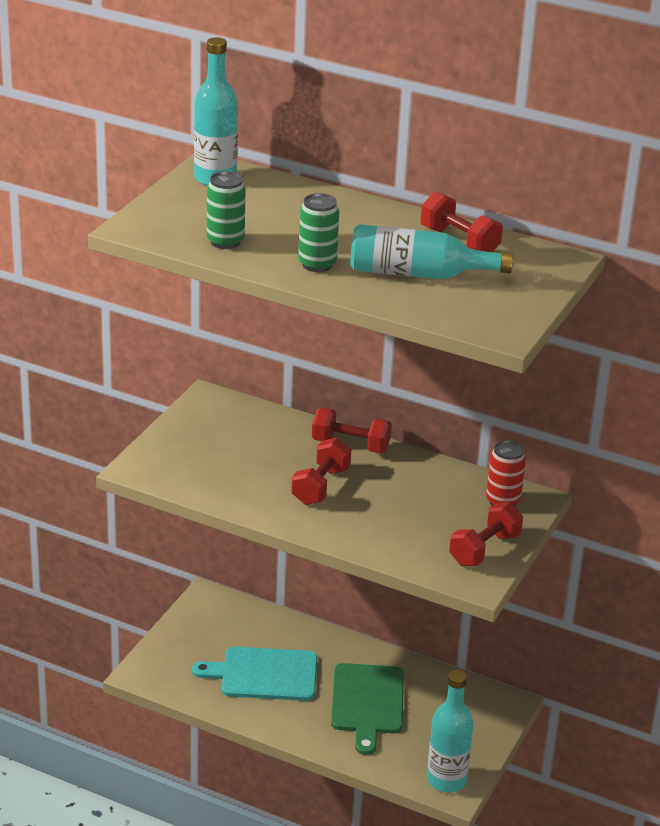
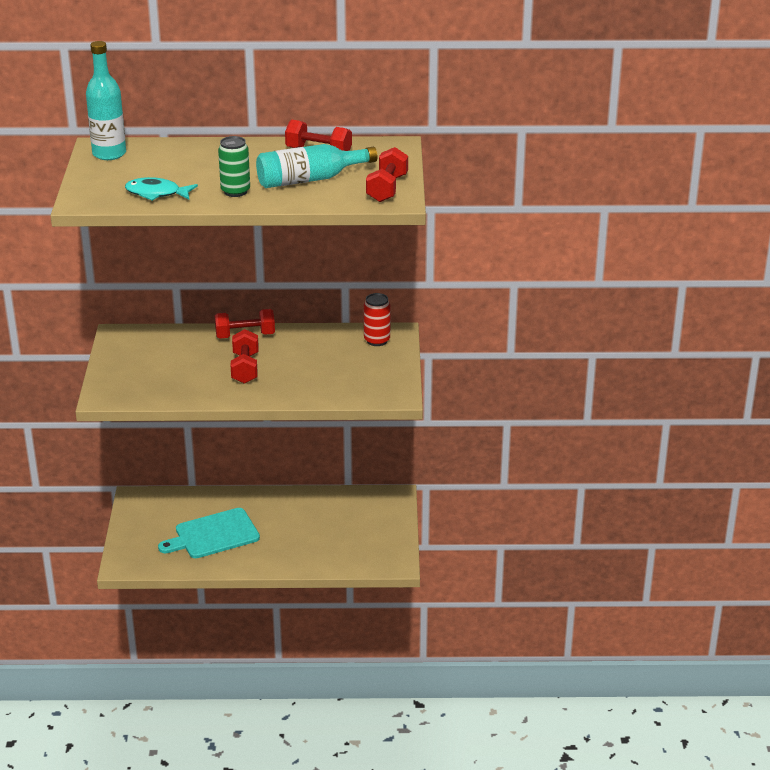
camera: 25 degrees left, 0 degrees up
green can [207,171,246,249] -> turquoise fish [125,177,198,201]
green cutting board [331,663,404,755] -> none
turquoise bottle [427,669,473,792] -> none
red dumbbell [449,503,523,566] -> red dumbbell moved to [366,147,408,202]

